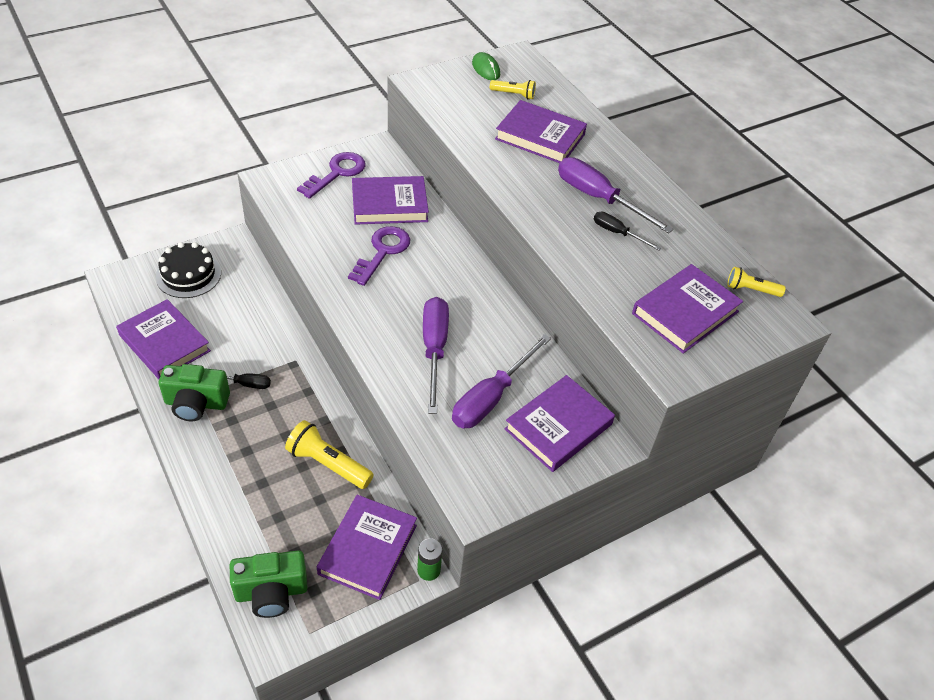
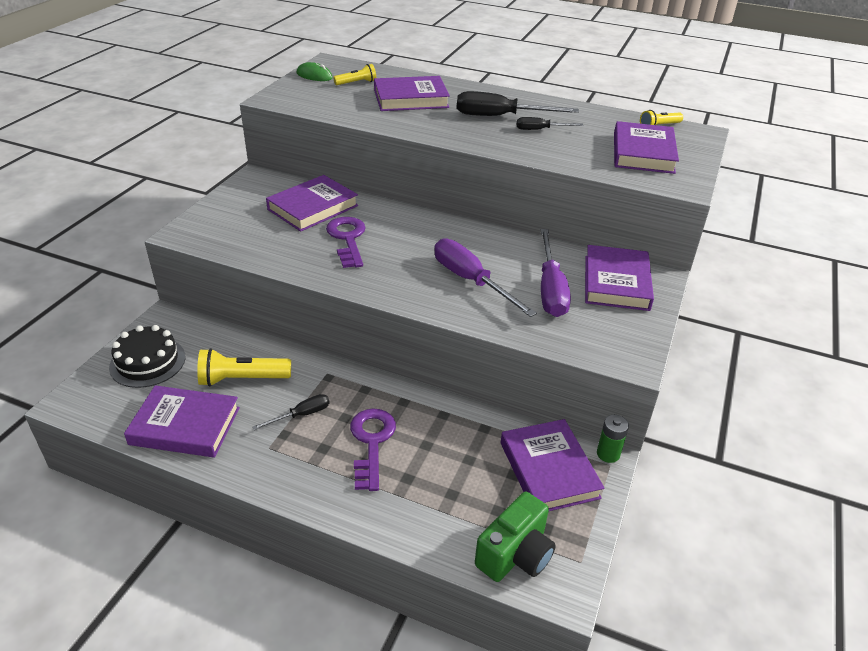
camera: 35 degrees left, 10 degrees down
green camera [159,364,230,421] -> none
yellow flashlight [285,420,374,489] -> yellow flashlight moved to [197,348,291,386]
purple key [297,152,366,199] -> purple key moved to [350,409,396,491]
purple screwdriver [558,157,673,234] -> black screwdriver [457,91,579,116]

